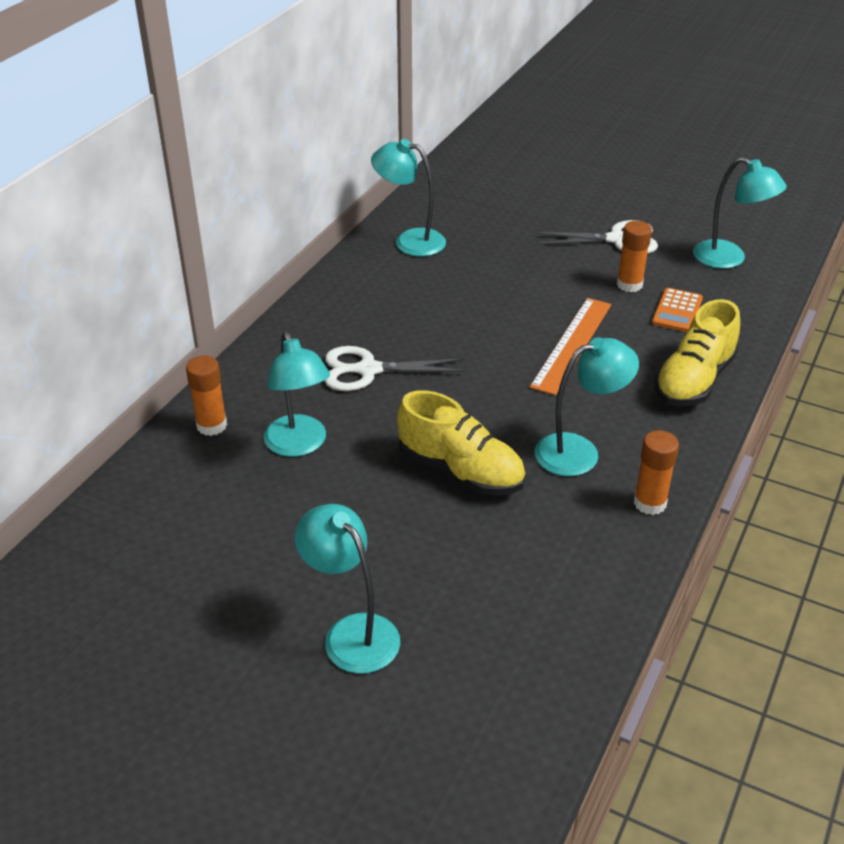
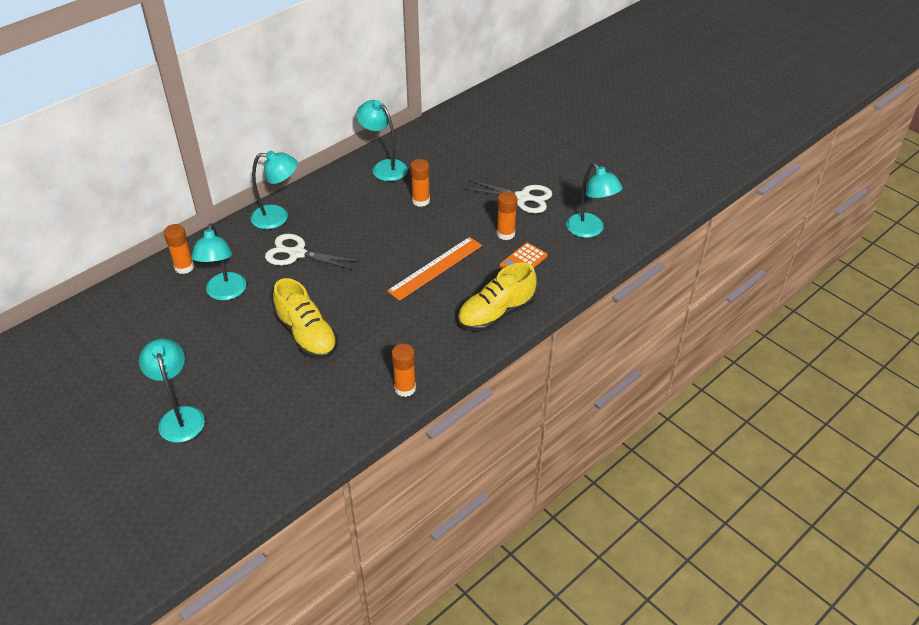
camera: 20 degrees right, 5 degrees up
turquoise lamp [535,337,639,476] -> turquoise lamp moved to [251,151,298,229]
none -> orange glue stick [410,159,430,207]

